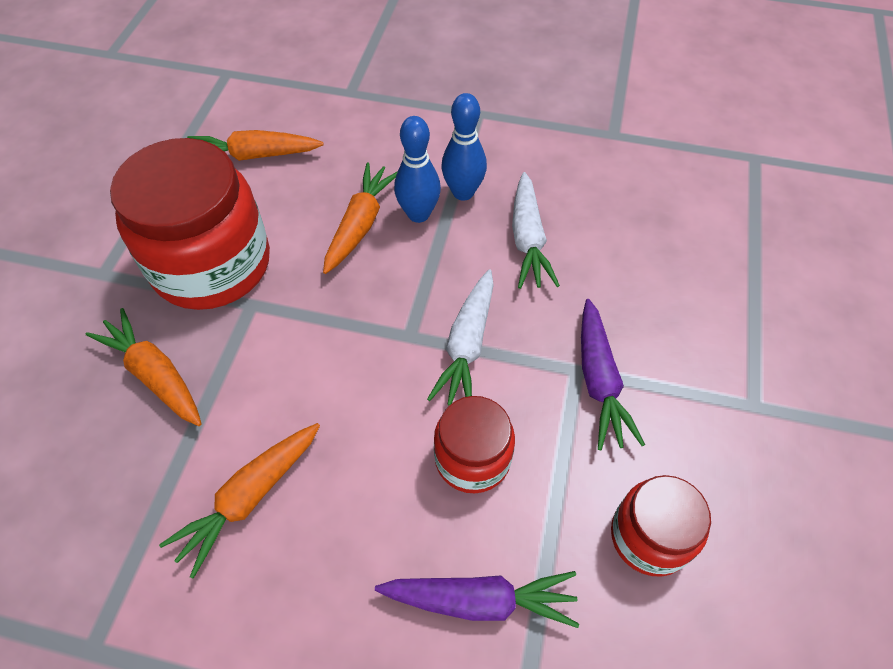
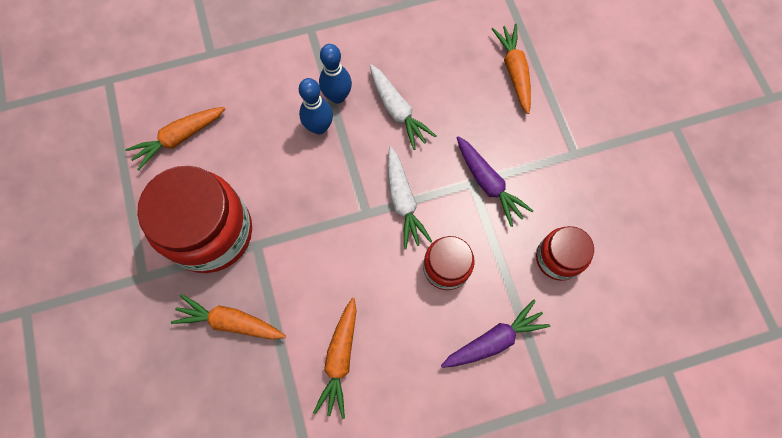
camera: 30 degrees left, 15 degrees up
orange carrot [323,162,398,274] -> orange carrot moved to [492,24,531,114]

